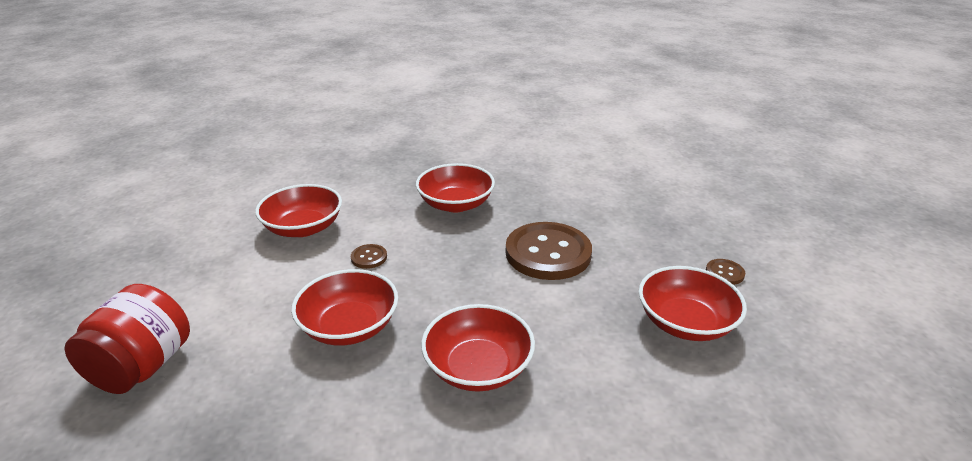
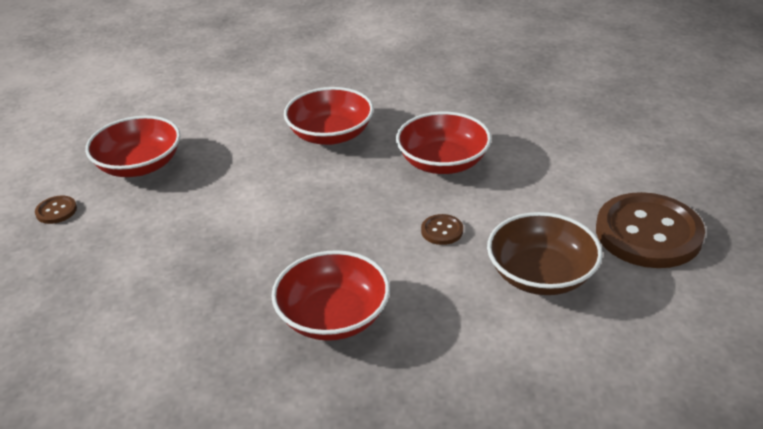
camera: 175 degrees left, 5 degrees up
red jar [64,284,190,394] -> none
red bowl [255,184,342,237] -> brown bowl [487,212,603,295]
brown button [506,222,592,280] -> brown button moved to [596,192,705,268]

